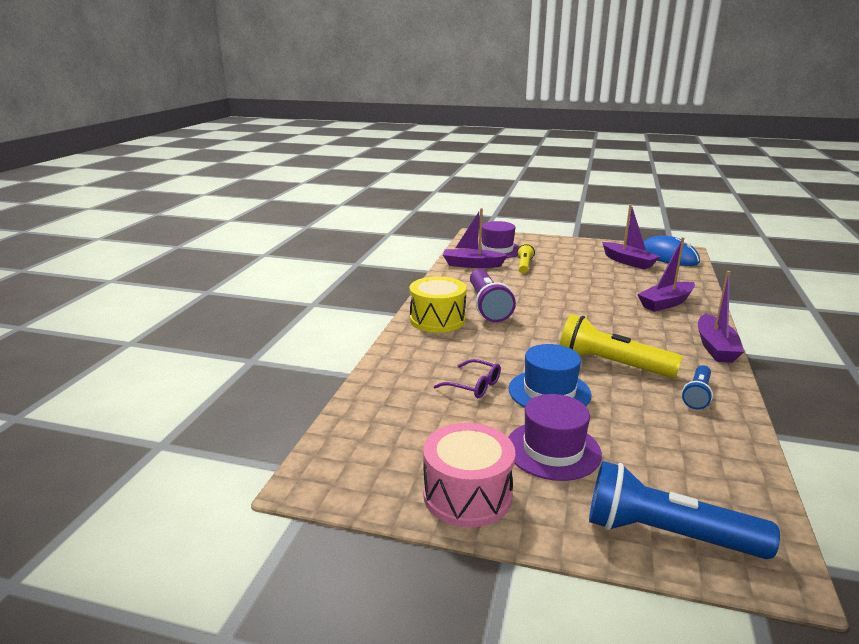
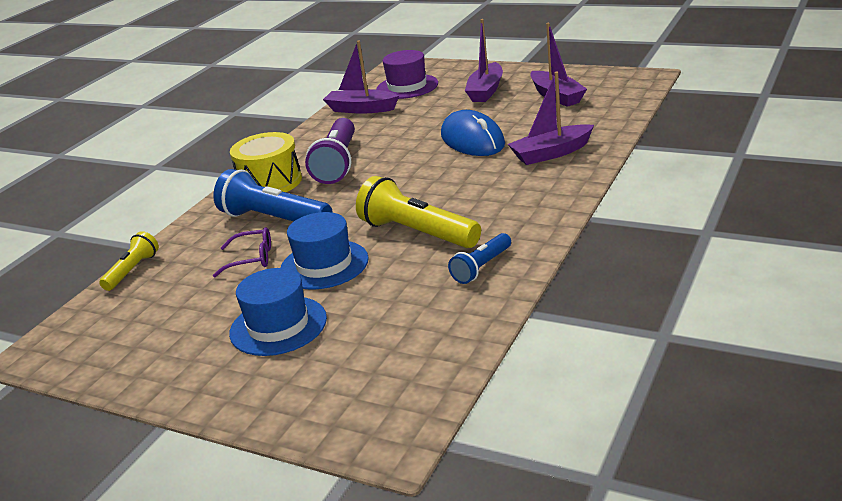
camera: 15 degrees right, 5 degrees up
pink drum [423,423,515,528] -> none
purple glasses [434,359,501,398] -> purple glasses turned 45 degrees counterclockwise [213,227,271,277]
purple hat [508,394,602,481] -> blue hat [229,268,327,356]
yellow flashlight [517,243,535,274] -> yellow flashlight moved to [99,231,159,291]
blue flashlight [589,461,780,559] -> blue flashlight moved to [213,169,332,222]
blue mouse [643,235,700,266] -> blue mouse moved to [441,110,505,156]
purple boat [698,271,744,363] -> purple boat moved to [465,19,503,102]

